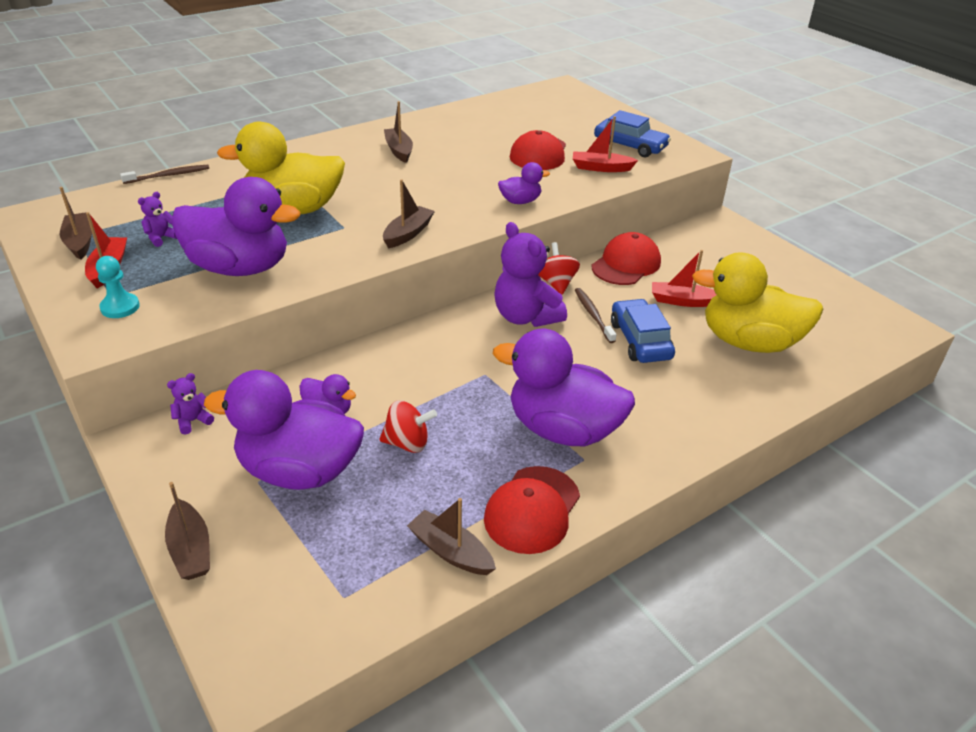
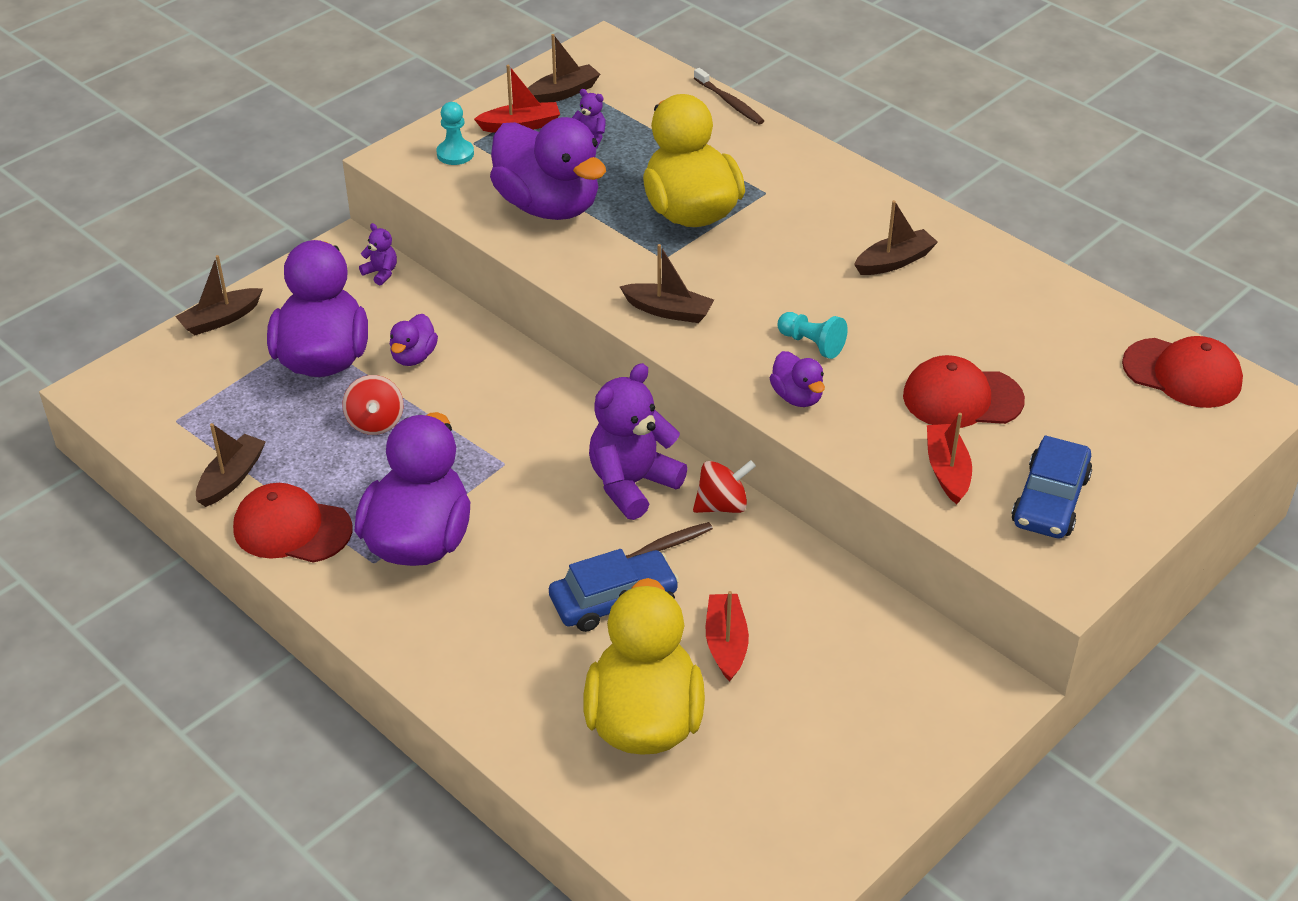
camera: 80 degrees right, 5 degrees up
purple duck [171,177,300,276] -> purple duck turned 45 degrees counterclockwise [490,117,606,220]
red cap [591,232,661,285] -> red cap moved to [1122,336,1243,408]
none -> turquoise pawn [777,312,848,359]

